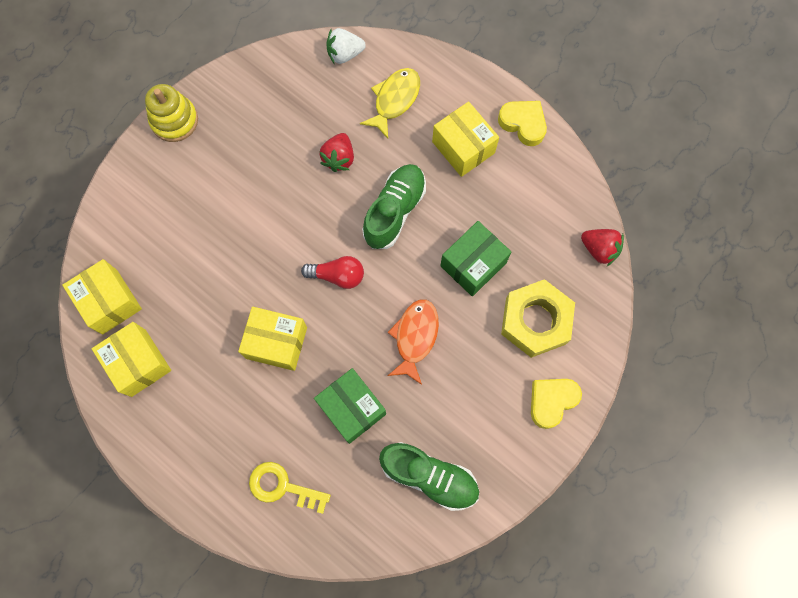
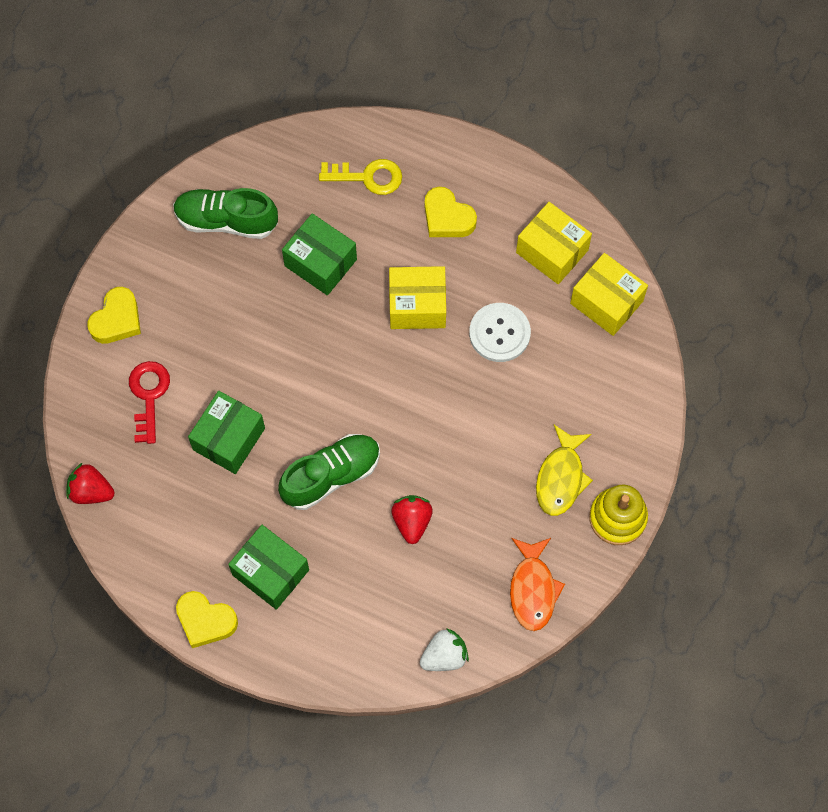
camera: 165 degrees right, 5 degrees down
red light bulb [301,256,364,289] -> none
yellow fish [360,68,420,139] -> yellow fish moved to [536,425,593,516]
green shoe [362,164,426,249] -> green shoe turned 135 degrees counterclockwise [278,434,380,510]
orange fish [388,299,439,385] -> orange fish moved to [510,538,565,631]
yellow box [432,101,499,177] -> green box [228,525,309,610]
yellow nut [501,279,575,358] -> red key [129,361,170,444]
none -> yellow heart [425,187,477,237]
none -> white button [469,303,531,362]

